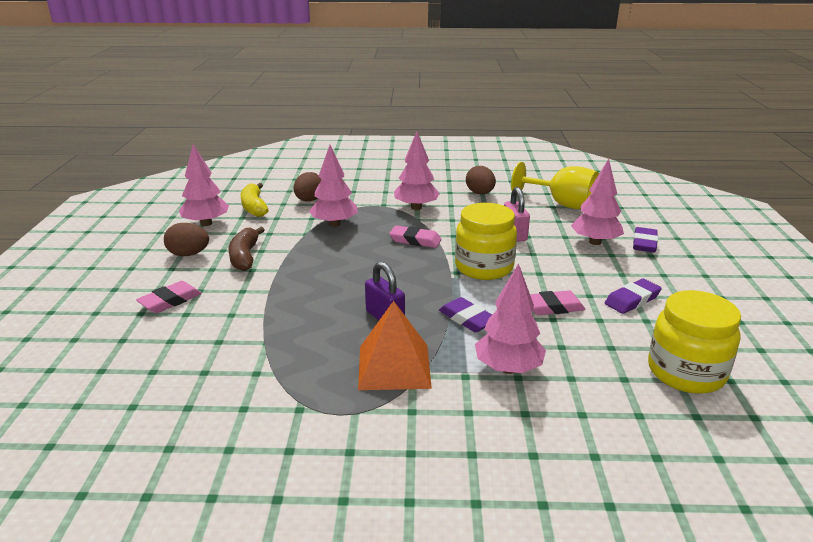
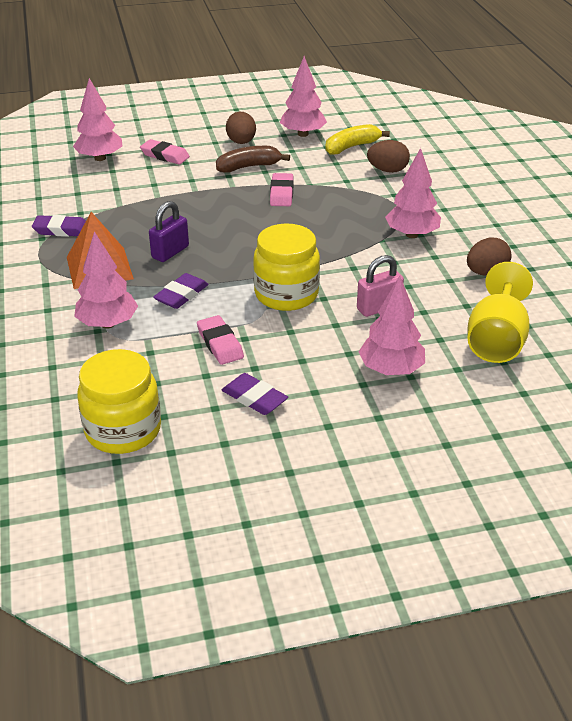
camera: 75 degrees right, 10 degrees up
pink tree [309,145,357,227] -> pink tree moved to [73,78,122,161]
pink eraser [389,226,442,248] -> pink eraser moved to [270,173,294,206]
purple eraser [633,227,658,253] -> purple eraser moved to [32,215,86,237]

